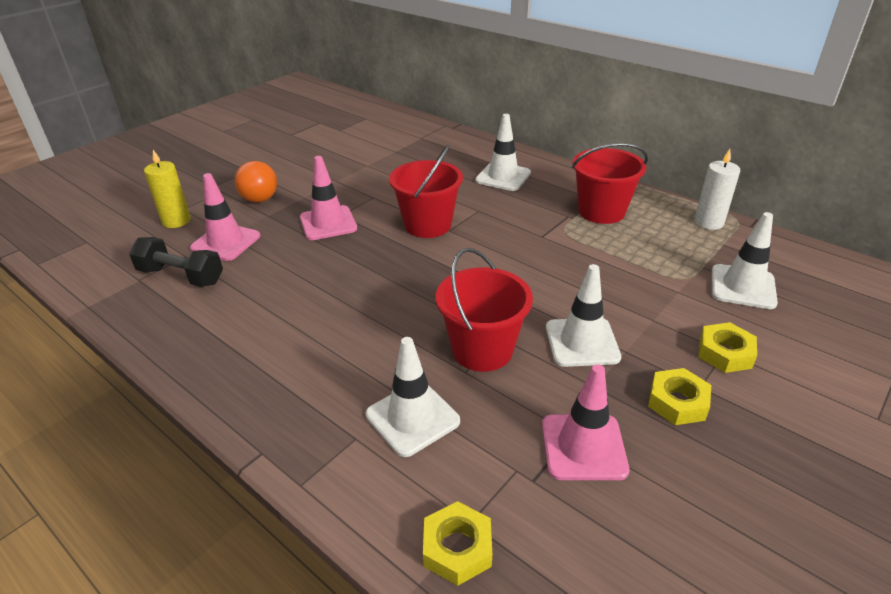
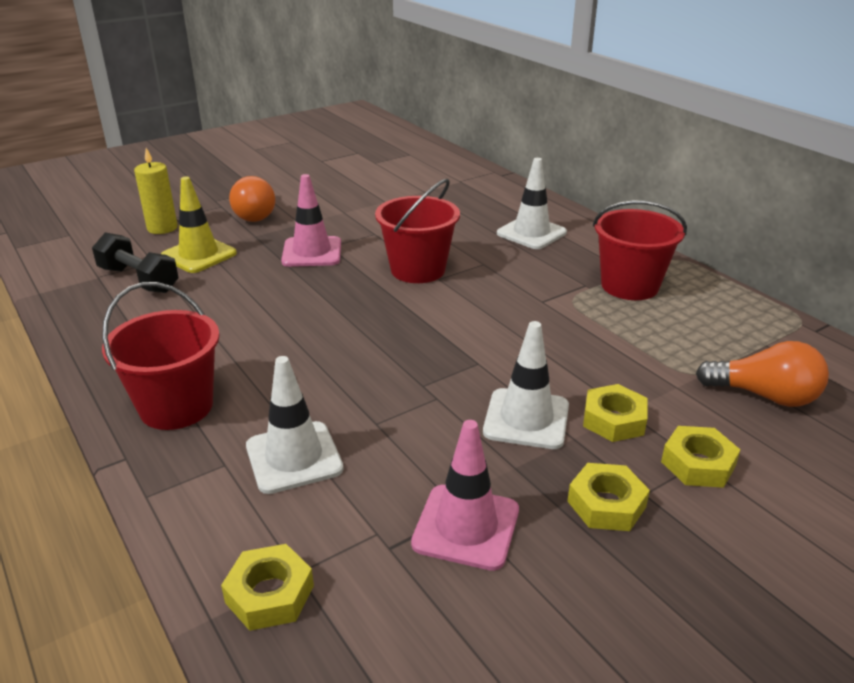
camera: 15 degrees right, 5 degrees down
pink traffic cone [190,173,260,261] -> yellow traffic cone [161,176,237,273]
red bucket [436,248,533,372] -> red bucket moved to [102,282,220,430]
white candle [694,149,740,230] -> none
white traffic cone [712,212,778,309] -> orange light bulb [696,341,829,407]
none -> yellow nut [583,384,648,442]

